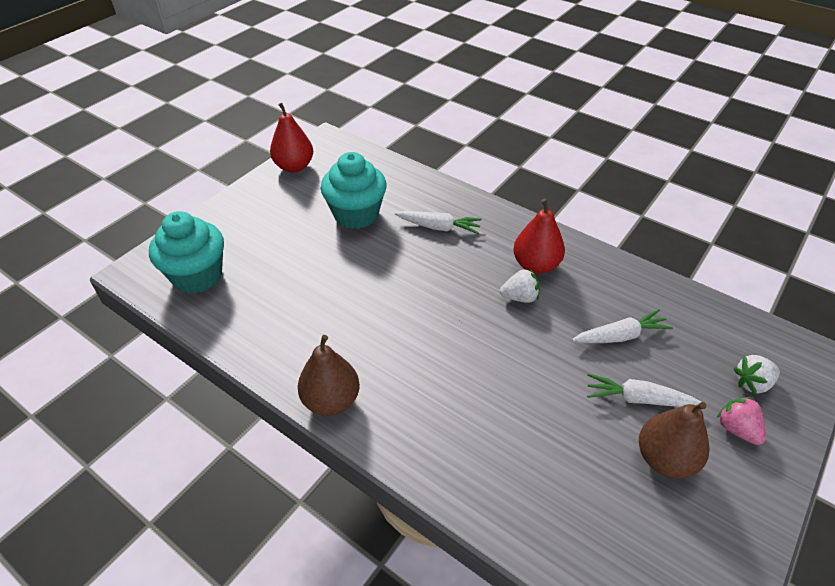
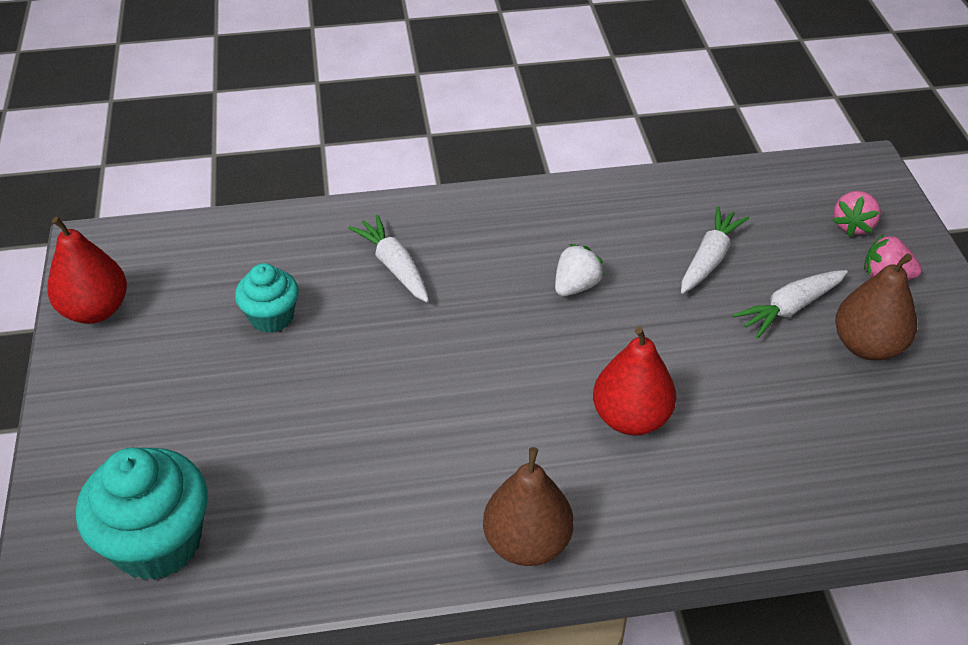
camera: 45 degrees left, 0 degrees up
turquoise cupcake [321,152,387,229] -> turquoise cupcake [235,263,299,333], size x0.59
white carrot [395,211,482,234] -> white carrot turned 90 degrees counterclockwise [348,215,429,302]
red pear [513,199,565,274] -> red pear moved to [593,326,676,435]
white strawberry [733,355,780,394] -> pink strawberry [833,191,881,237]

